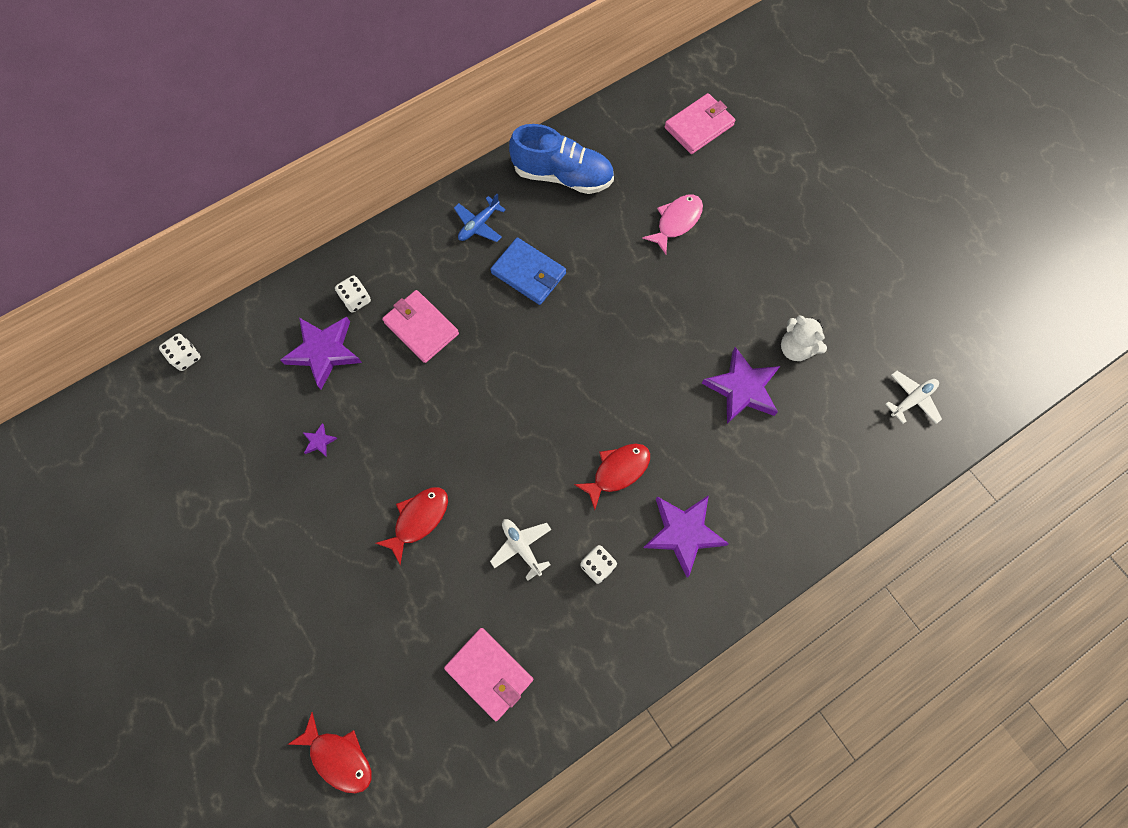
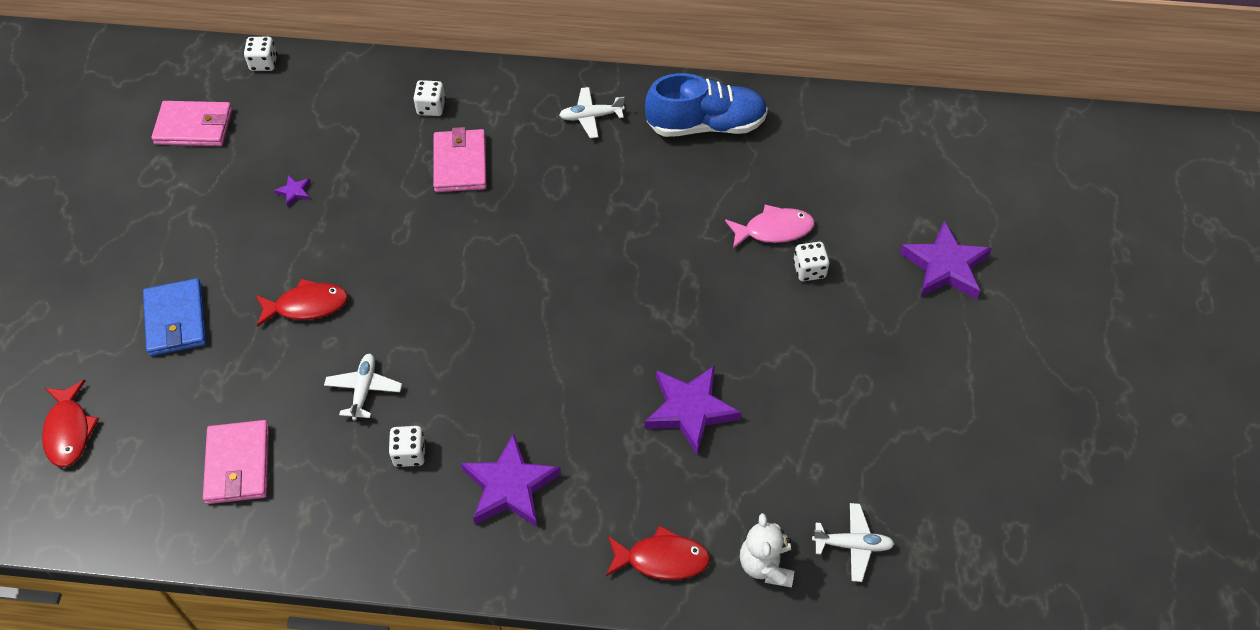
camera: 40 degrees right, 15 degrees down
purple star [280,317,362,390] -> purple star moved to [900,221,992,299]
blue plane [454,194,506,242] -> white plane [559,87,625,138]
blue wallet [490,237,566,305] -> blue wallet moved to [143,278,206,356]
blue shoe [509,124,614,194] -> blue shoe turned 60 degrees counterclockwise [645,73,768,137]
red fish [574,444,650,510] -> red fish moved to [606,525,710,580]
pink wallet [664,93,736,154] -> pink wallet moved to [151,101,232,146]
white teddy bear [781,316,827,361] -> white teddy bear moved to [740,513,794,587]
none -> white dice [793,242,829,281]

